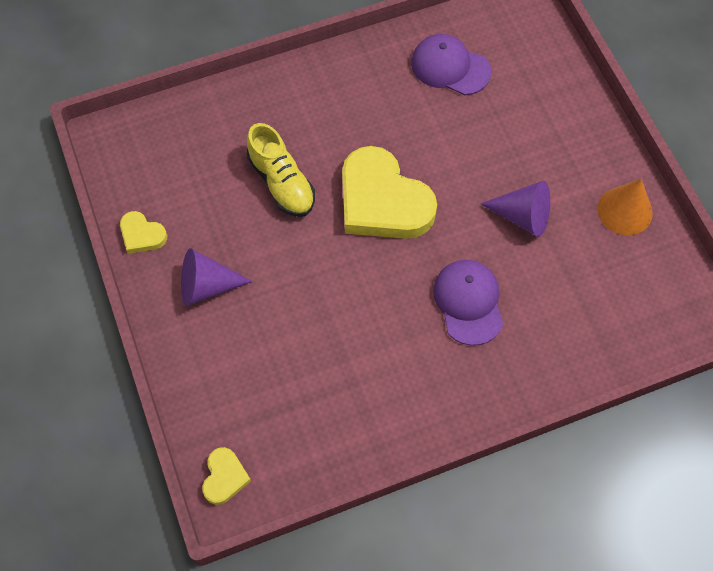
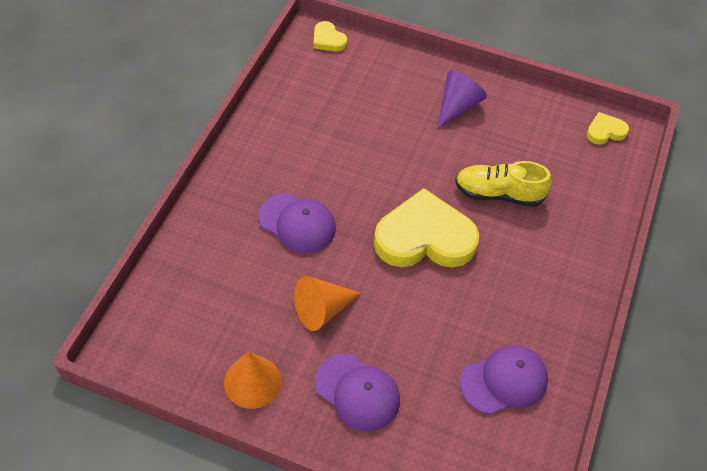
camera: 130 degrees right, 10 degrees down
yellow heart [120,211,167,254] -> yellow heart moved to [586,112,629,144]
purple cone [480,181,550,237] -> orange cone [294,276,361,331]
none -> purple cap [315,353,400,431]

